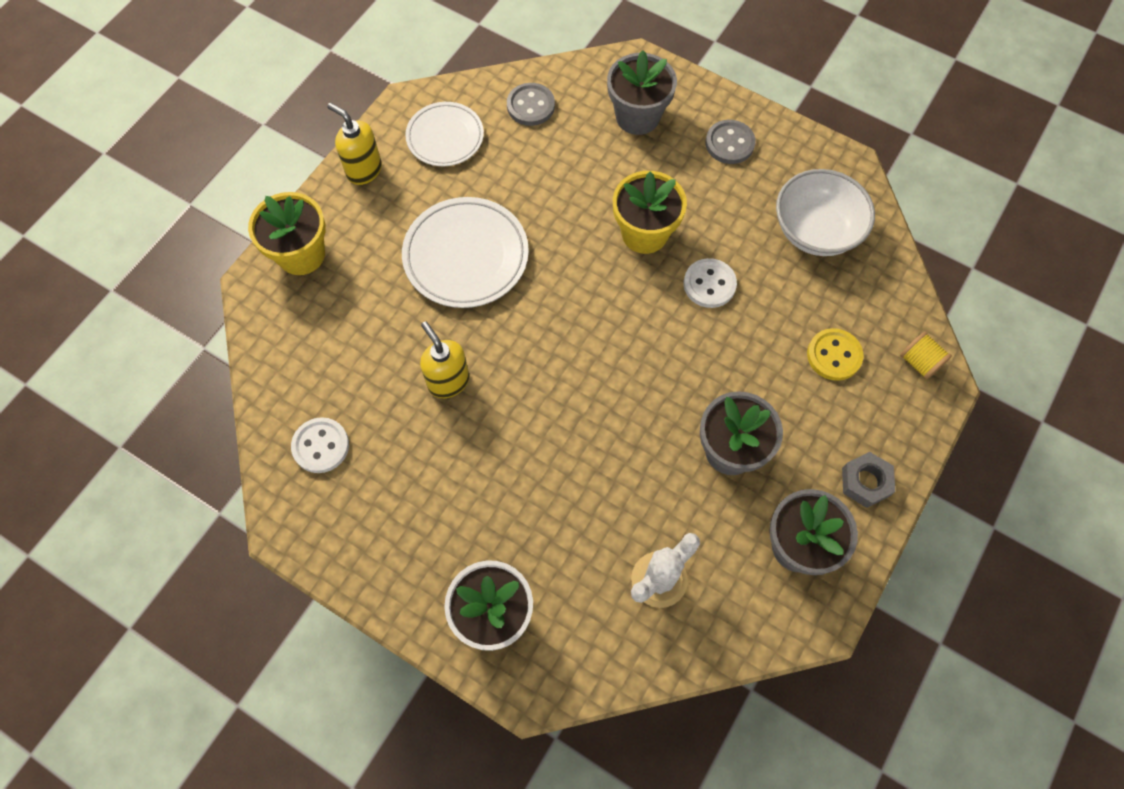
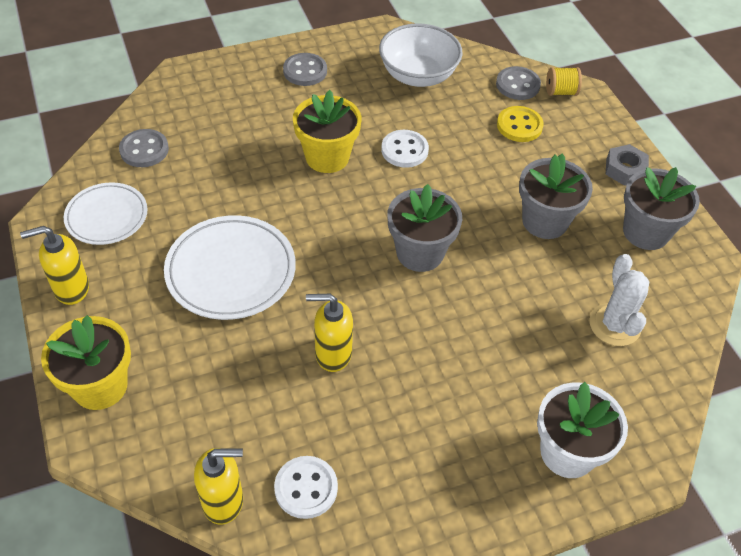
camera: 55 degrees left, 15 degrees down
grey flower pot [607,50,677,135] -> grey flower pot moved to [388,184,462,272]
none -> yellow soap dispenser [194,448,243,525]
none -> grey button [496,66,541,100]

